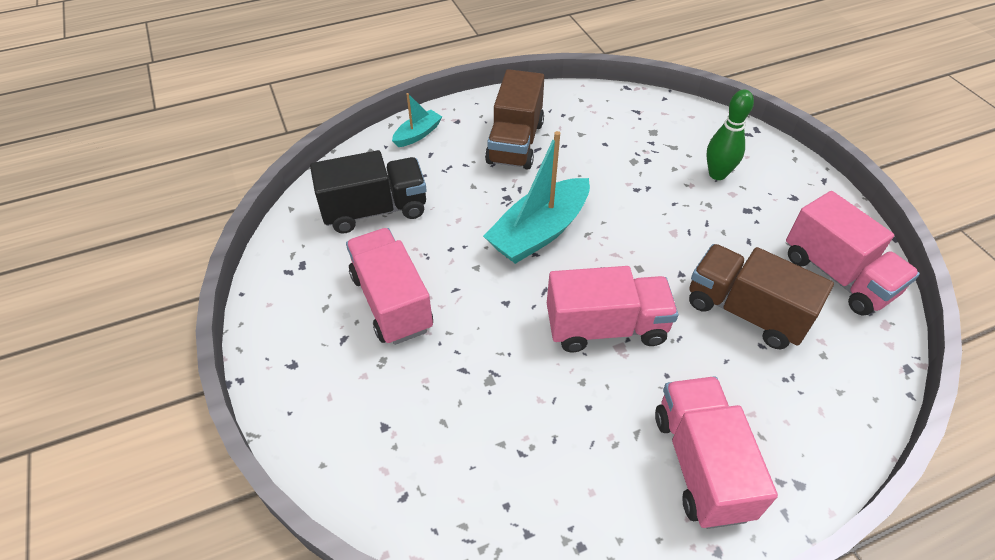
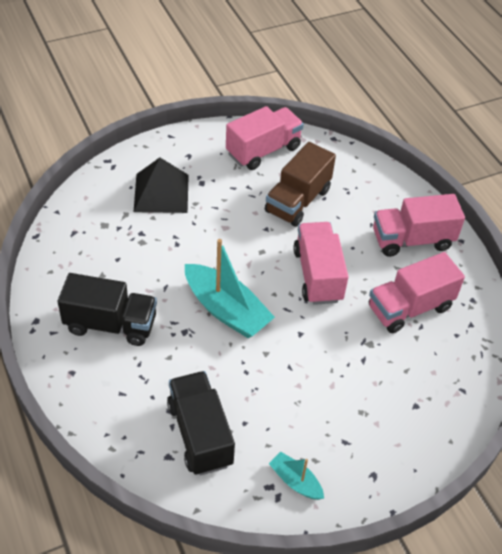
camera: 95 degrees left, 0 degrees up
pink truck [346,228,433,345] -> pink truck moved to [369,252,465,333]
turquoise boat [392,93,442,147] -> turquoise boat moved to [269,452,324,500]
brown truck [485,69,544,170] -> black truck [58,273,157,346]
green bowling pin [706,90,754,180] -> black pyramid [134,157,189,213]

